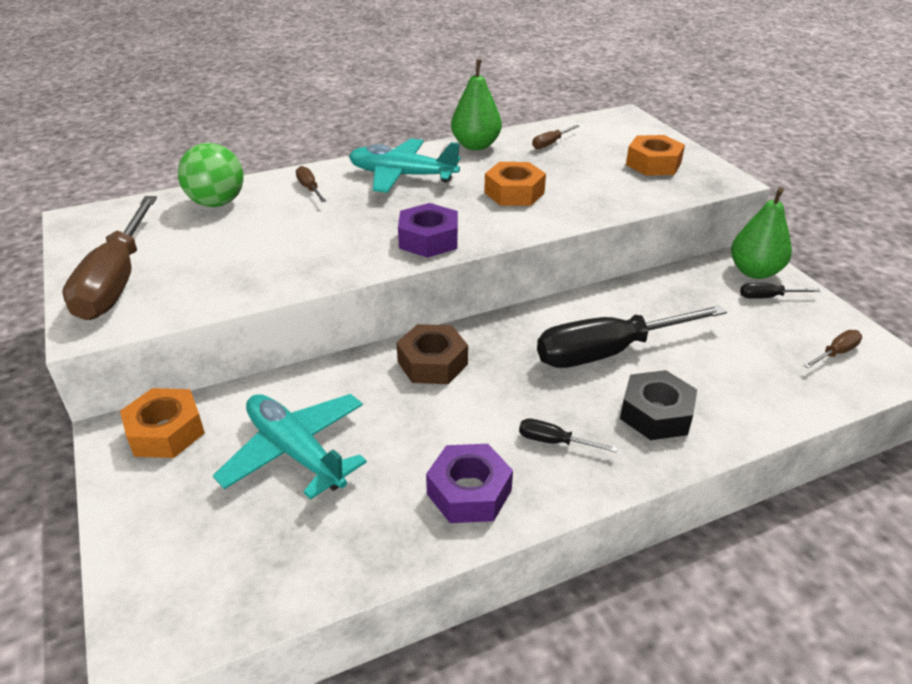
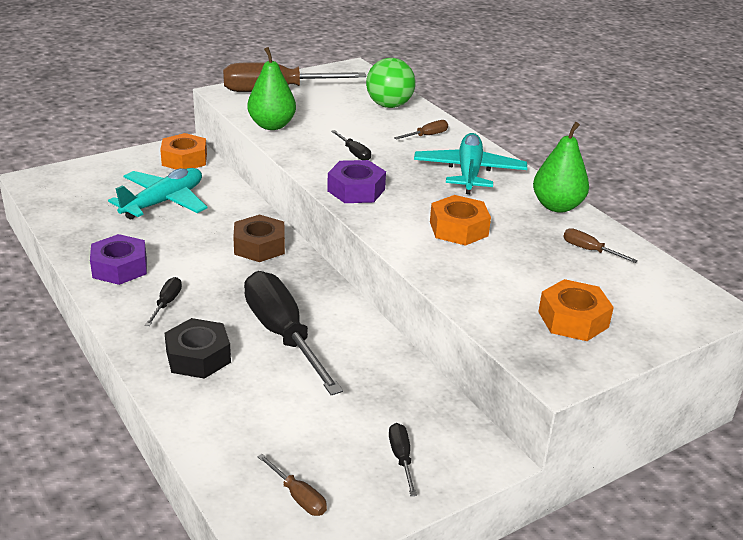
camera: 80 degrees right, 5 degrees down
green pear [731,187,792,279] -> green pear moved to [247,47,296,130]
none -> black screwdriver [331,130,371,160]

